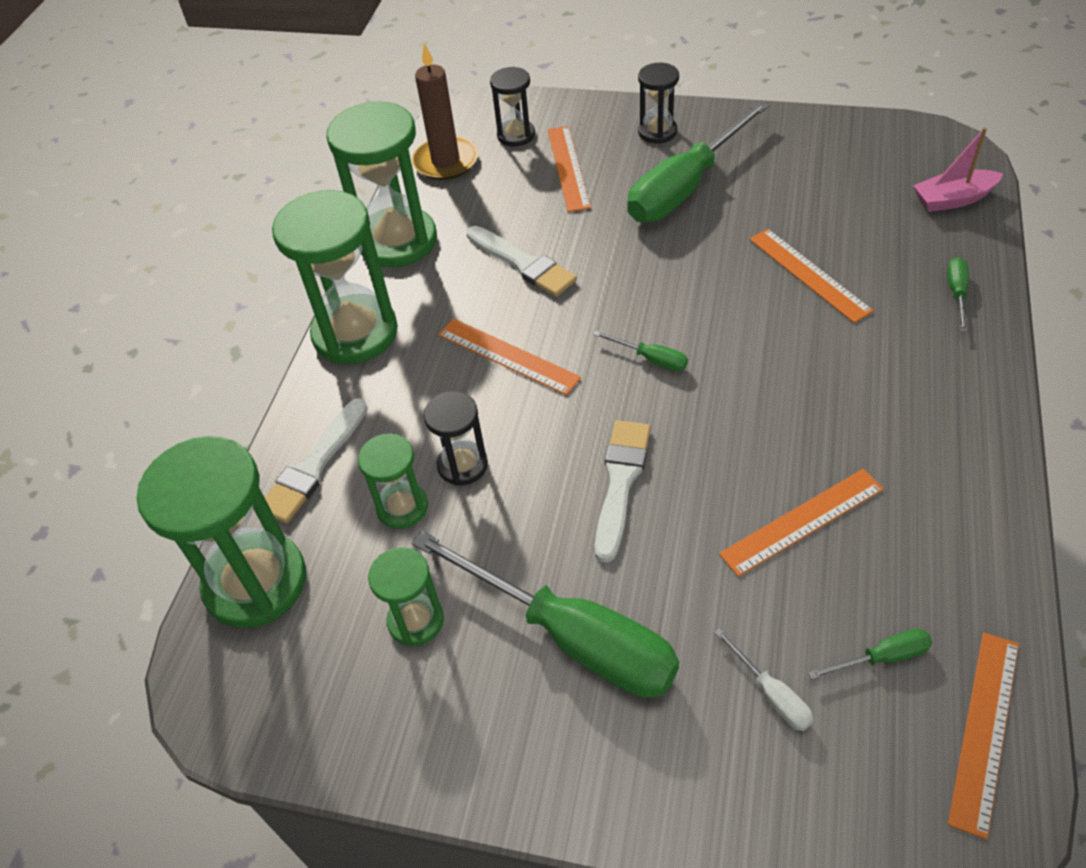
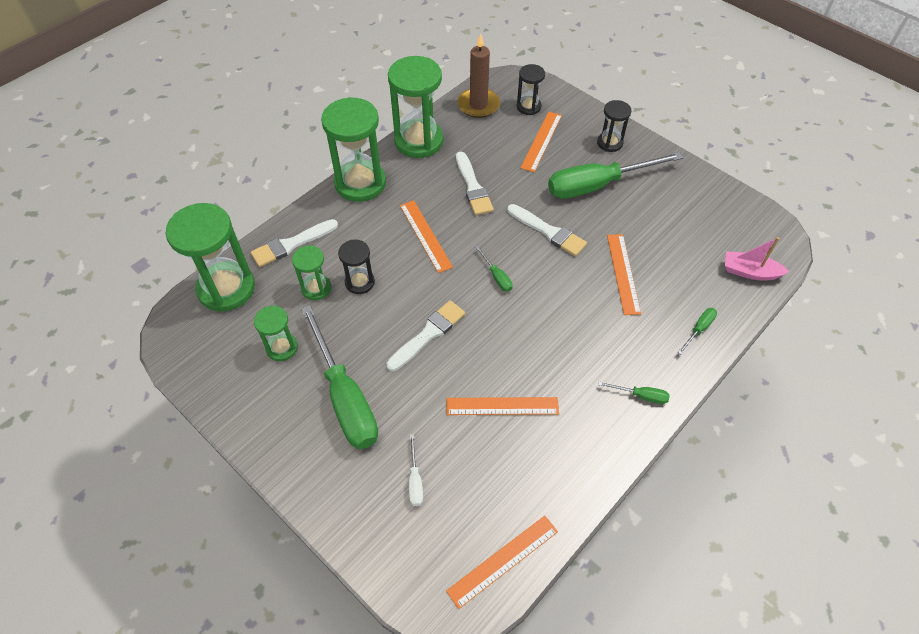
camera: 25 degrees right, 5 degrees up
green screwdriver [808,629,932,680] -> green screwdriver moved to [598,381,670,404]
none -> white brush [507,204,587,256]

